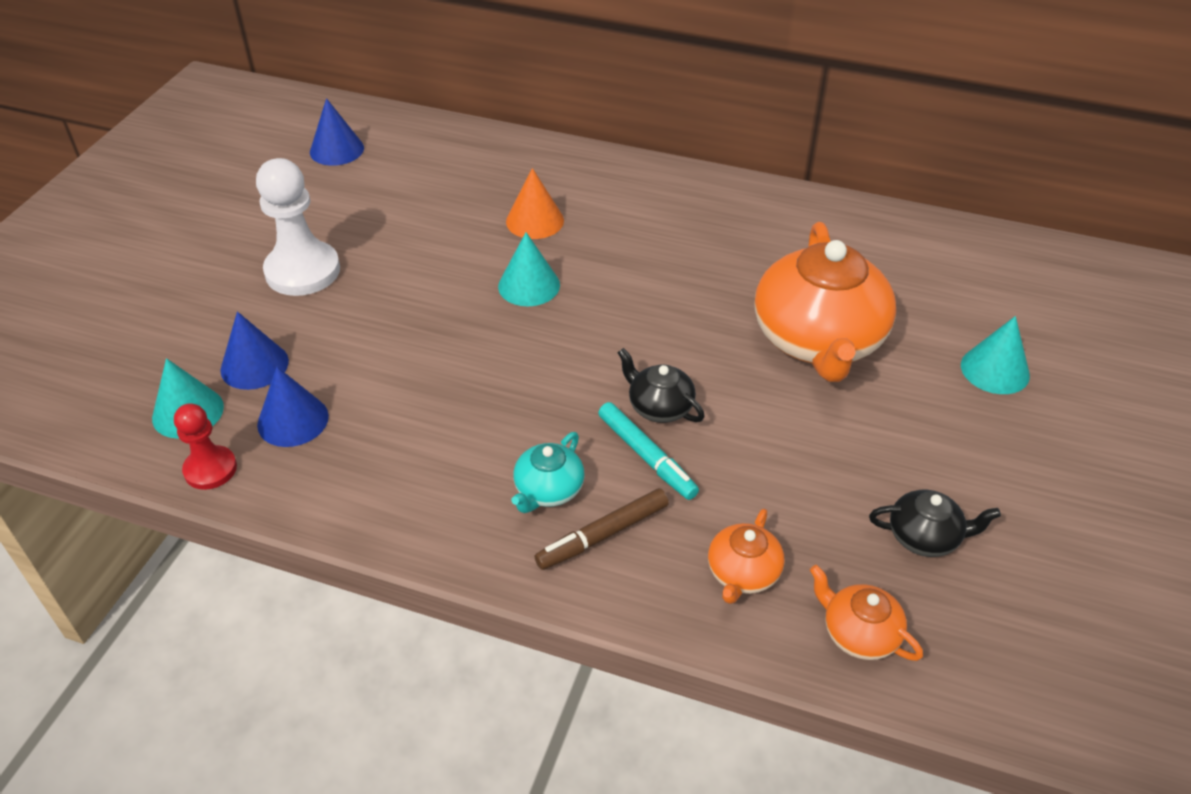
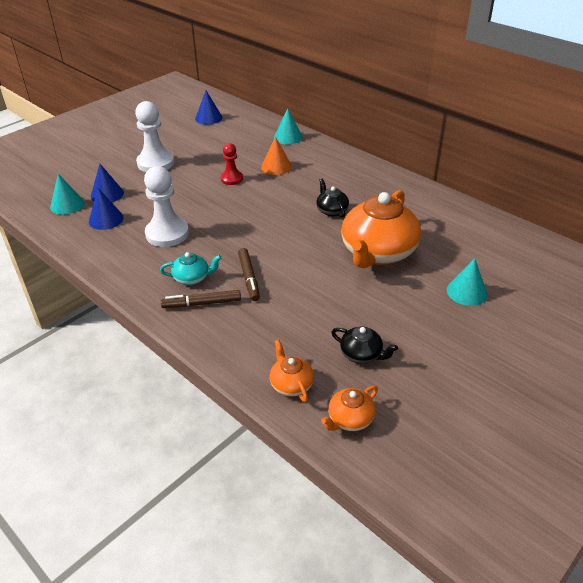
camera: 25 degrees right, 5 degrees down
red pawn [174,403,237,490] -> red pawn moved to [221,143,243,185]
turquoise cone [498,232,560,306] -> turquoise cone moved to [274,108,303,144]
turquoise teapot [512,432,585,513] -> turquoise teapot turned 150 degrees counterclockwise [160,252,222,285]
turquoise marker [598,402,699,500] -> brown marker [238,248,260,301]
black teapot [617,348,705,423] -> black teapot moved to [316,179,349,218]
orange teapot [708,509,785,604] -> orange teapot moved to [321,385,378,431]
none -> white pawn [144,166,189,247]

